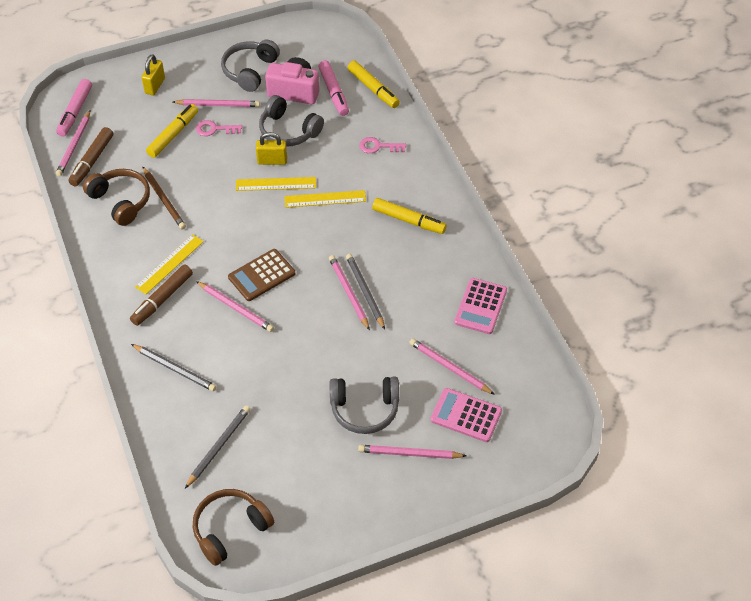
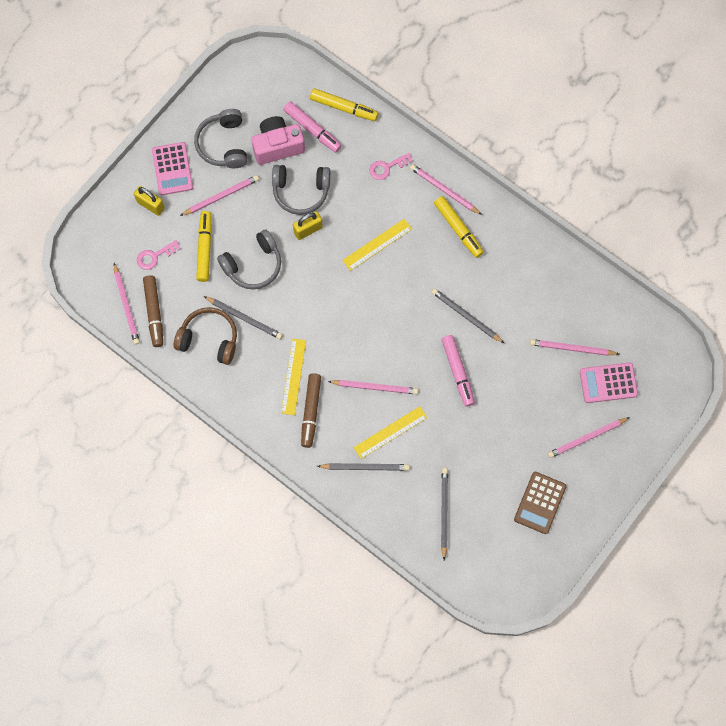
camera: 30 degrees left, 20 degrees up
pink marker [56,79,92,137] -> pink marker moved to [441,335,475,407]
yellow padlock [141,54,165,95] -> yellow padlock turned 45 degrees counterclockwise [134,186,165,216]
brown pencil [143,167,186,230] -> grey pencil [204,296,283,339]
brown headphones [192,489,274,566] -> none
pink key [196,120,242,136] -> pink key moved to [137,240,181,270]
brown calculator [228,249,295,301] -> brown calculator moved to [514,472,567,534]
yellow ruler [236,177,316,191] -> yellow ruler moved to [354,406,428,459]
pink pencil [329,255,370,331] -> pink pencil moved to [410,164,482,215]
grey headphones [330,377,399,434] -> grey headphones moved to [217,229,281,289]
yellow marker [372,198,447,234] -> yellow marker turned 60 degrees clockwise [434,196,484,258]
pink calculator [454,278,507,334] -> pink calculator moved to [152,142,193,195]

